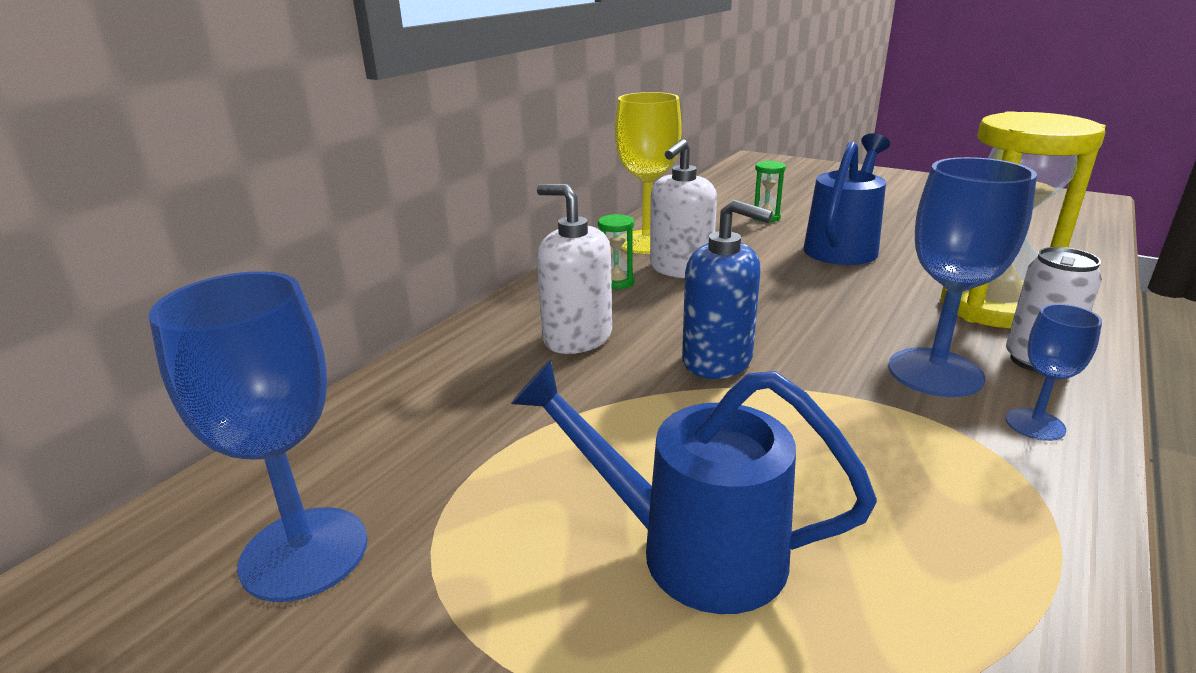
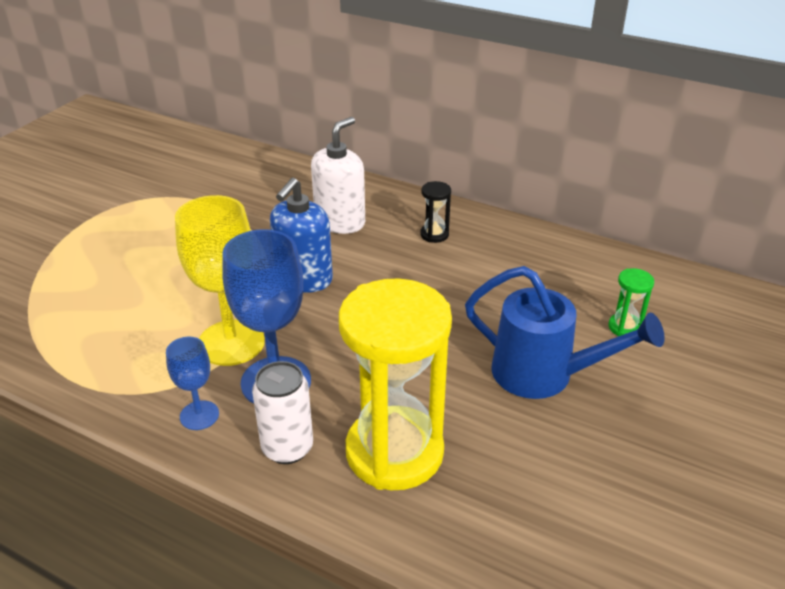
camera: 85 degrees right, 10 degrees up
blue goblet [149,271,367,602] -> none
blue watering can [511,359,877,614] -> none
green hourglass [598,214,634,289] -> black hourglass [420,181,451,243]
yellow goblet [615,92,682,254] -> yellow goblet moved to [175,195,265,366]
white soap dispenser [650,139,717,278] -> none

